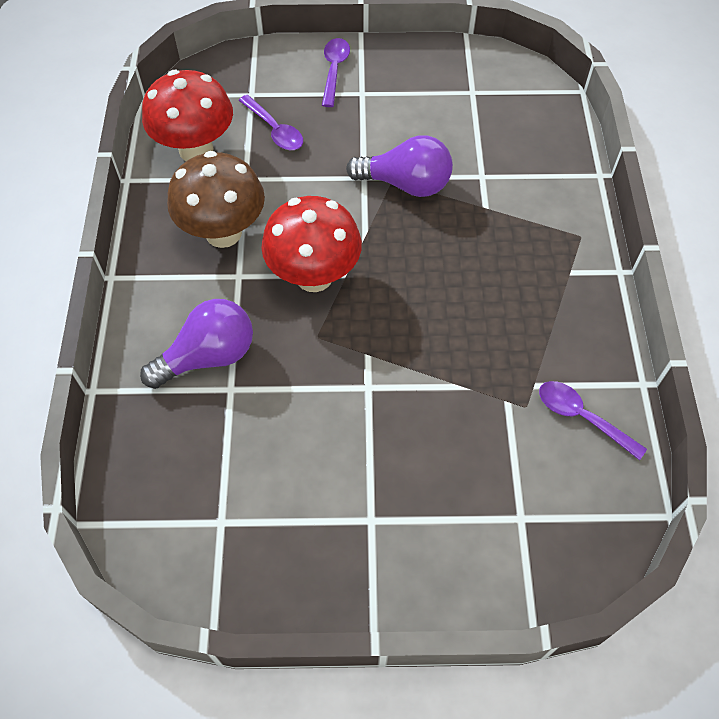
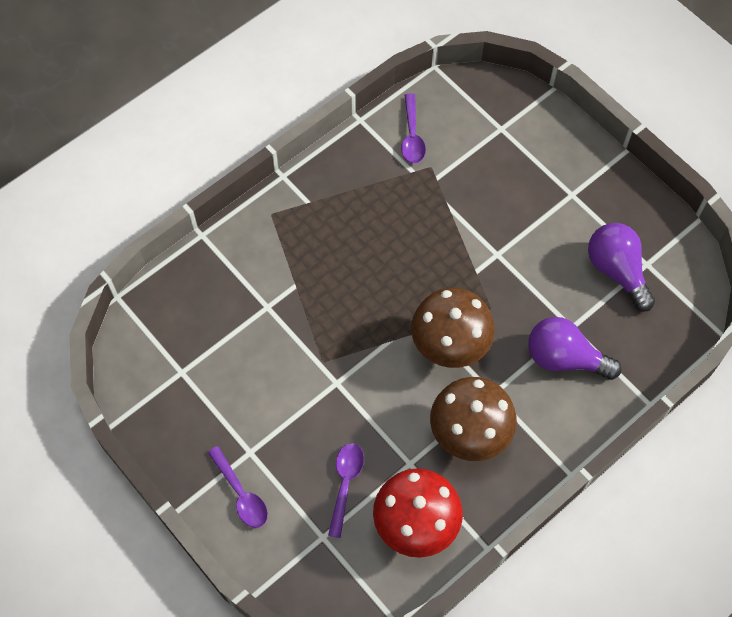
camera: 130 degrees left, 5 degrees up
red mushroom [261,196,362,292] -> brown mushroom [411,288,495,368]
purple spoon [322,38,350,107] -> purple spoon turned 90 degrees counterclockwise [208,446,268,528]
purple light bulb [346,136,453,197] -> purple light bulb moved to [588,223,655,311]

